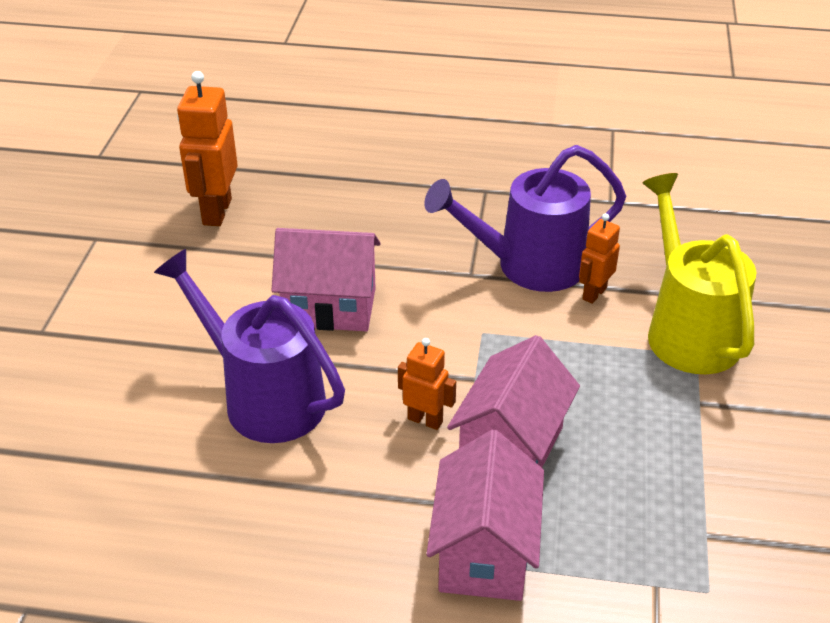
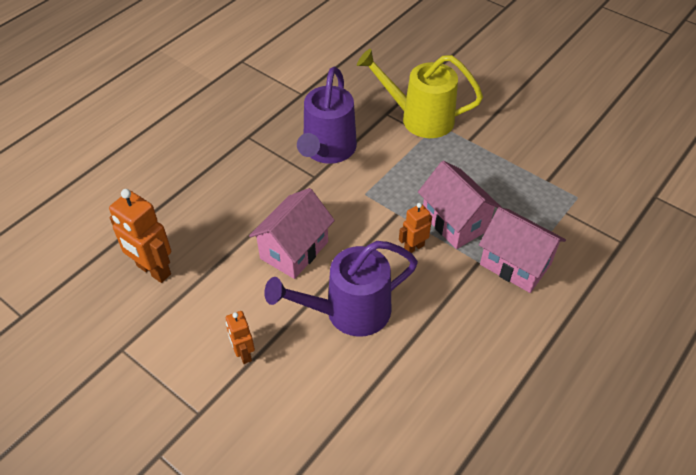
camera: 60 degrees left, 10 degrees up
orange robot [579,213,620,304] -> orange robot moved to [226,311,255,364]

